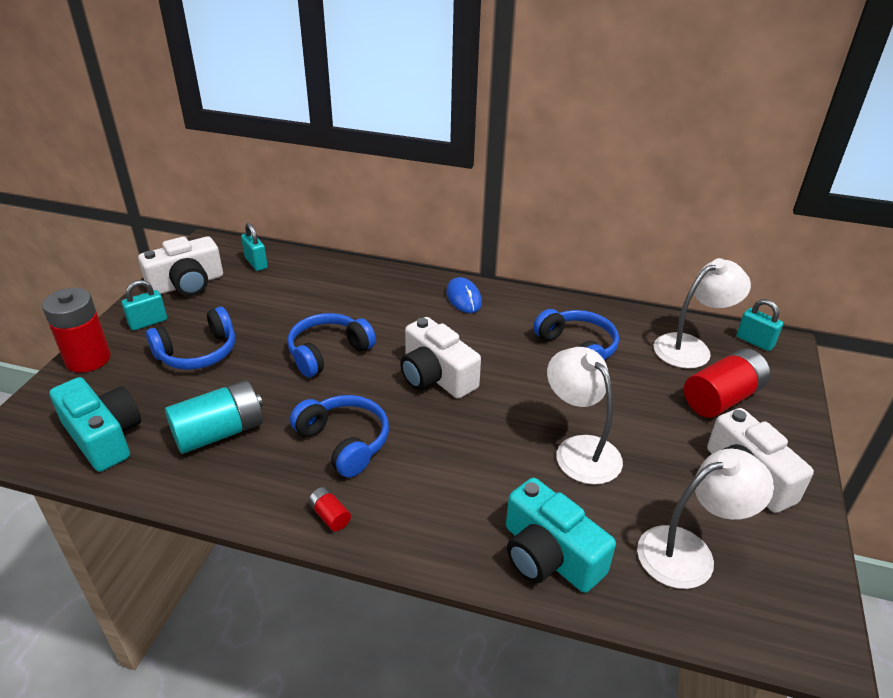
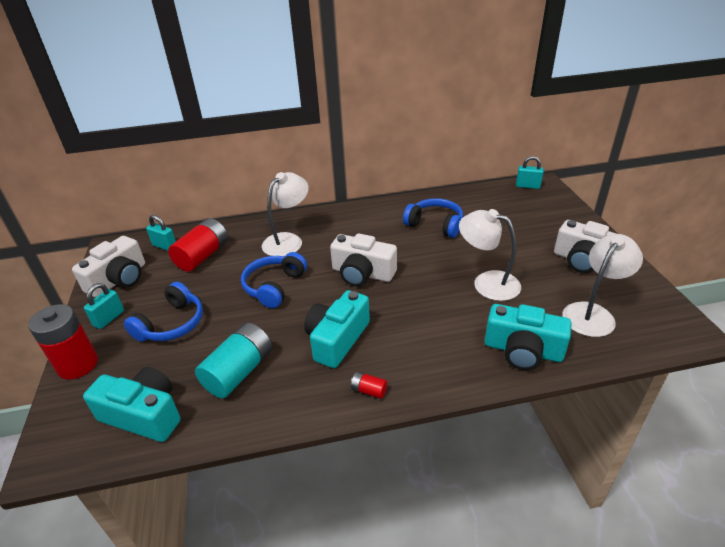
camera: 25 degrees left, 0 degrees up
blue headphones [290,395,389,478] -> turquoise camera [304,290,370,368]
blue mouse [446,277,482,313] -> none
white lamp [654,258,751,369] -> white lamp moved to [262,172,309,256]
red battery [684,348,770,418] -> red battery moved to [168,218,228,272]

